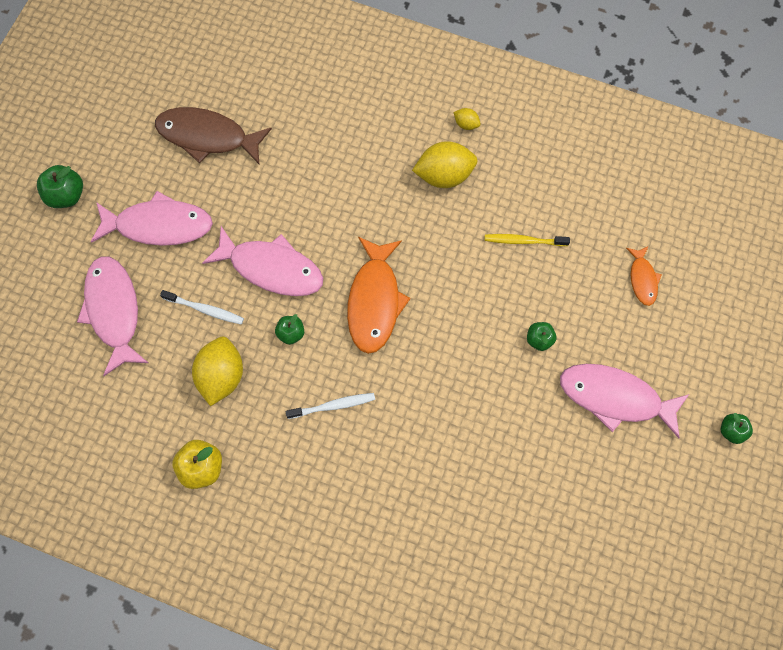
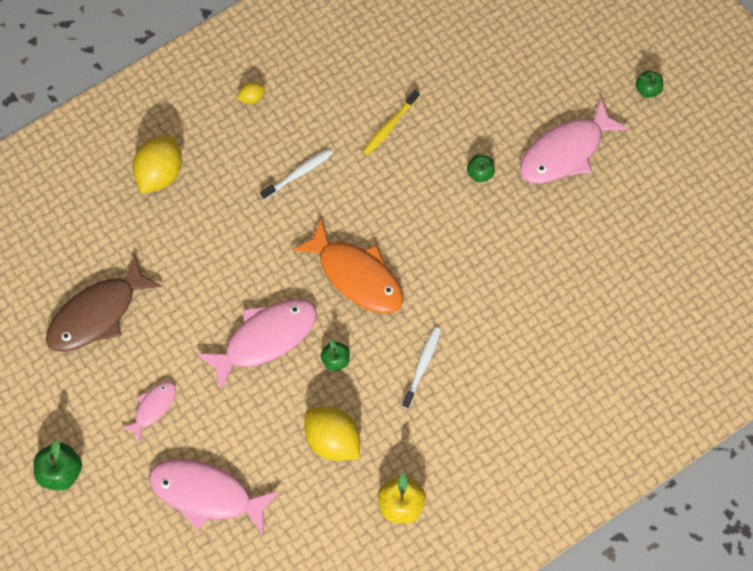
camera: 55 degrees left, 0 degrees up
pink fish [91,191,213,246] -> pink fish [122,381,176,442], size x0.52
white toothbrush [160,290,244,325] -> white toothbrush moved to [260,149,333,200]
yellow lemon [412,141,478,188] -> yellow lemon moved to [133,135,182,194]
orange fish [626,246,662,306] -> none

